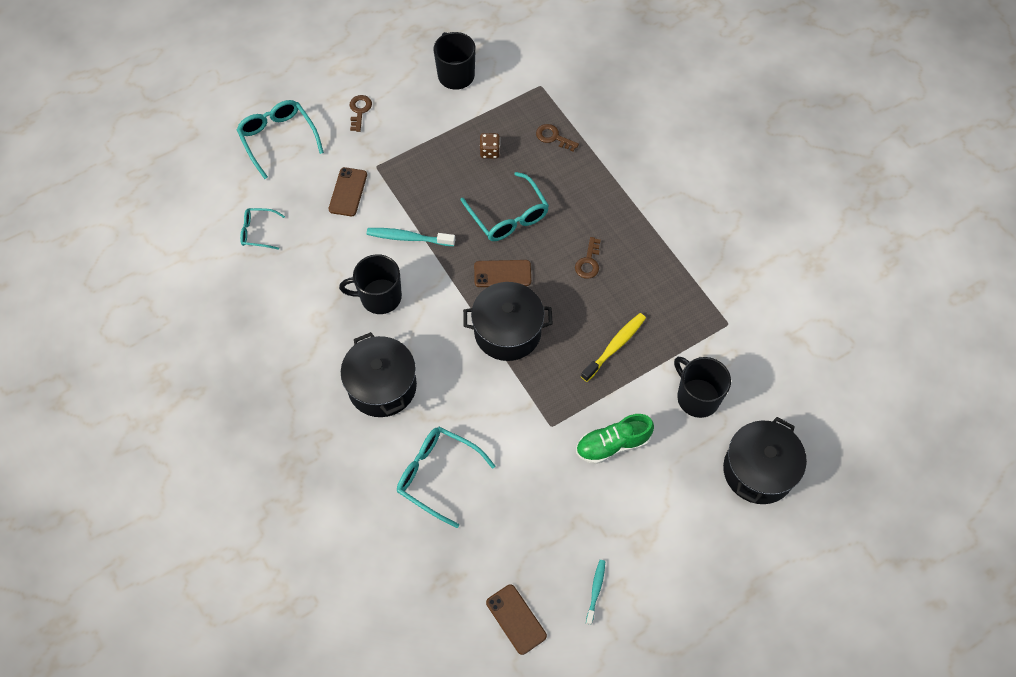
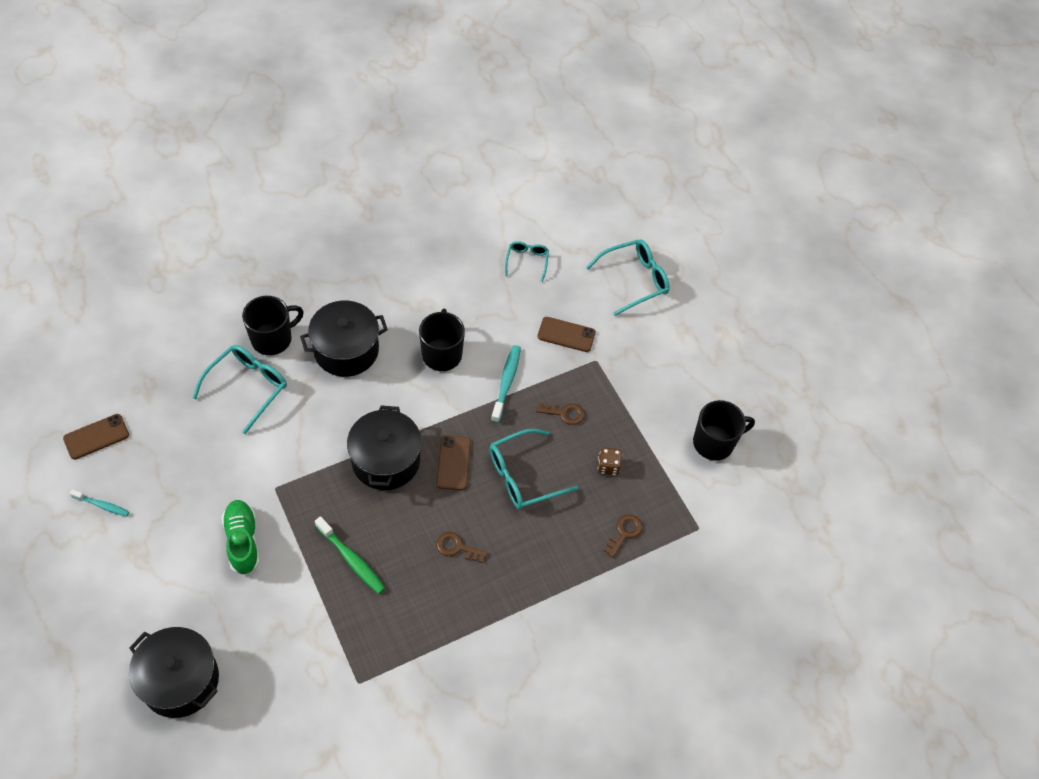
camera: 90 degrees right, 5 degrees down
brown key [349,95,372,132] -> brown key moved to [536,402,585,425]
yellow toothbrush [581,313,646,382] -> green toothbrush [315,516,385,594]
black mug [674,357,731,418] -> black mug moved to [242,296,304,355]

